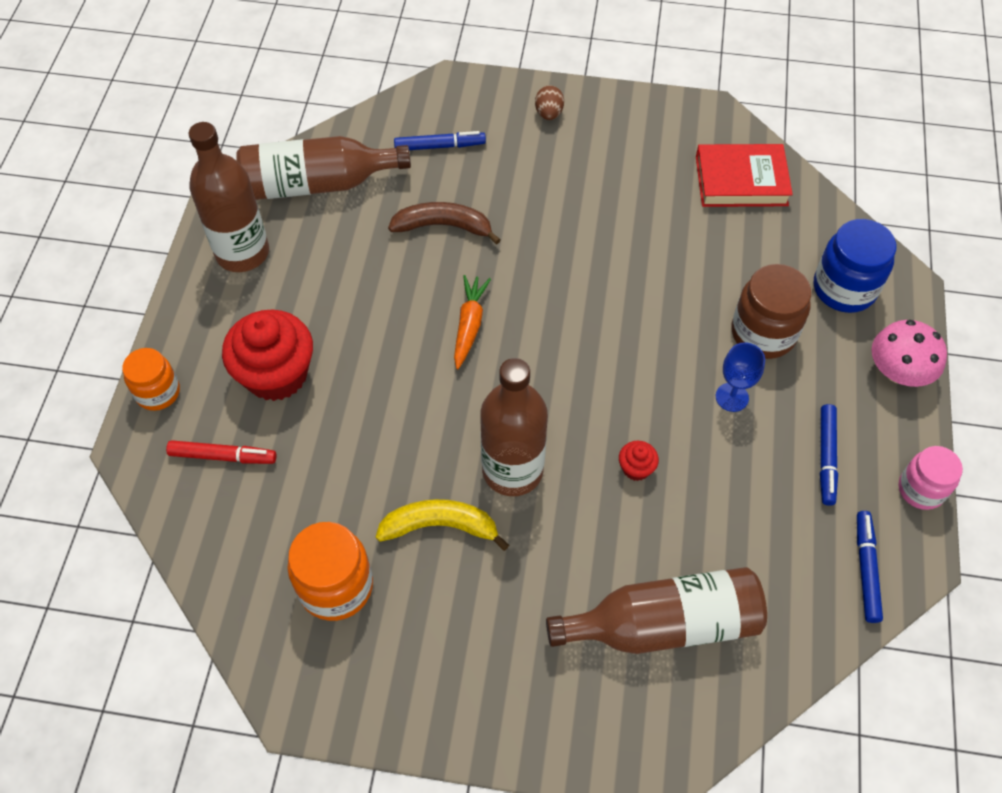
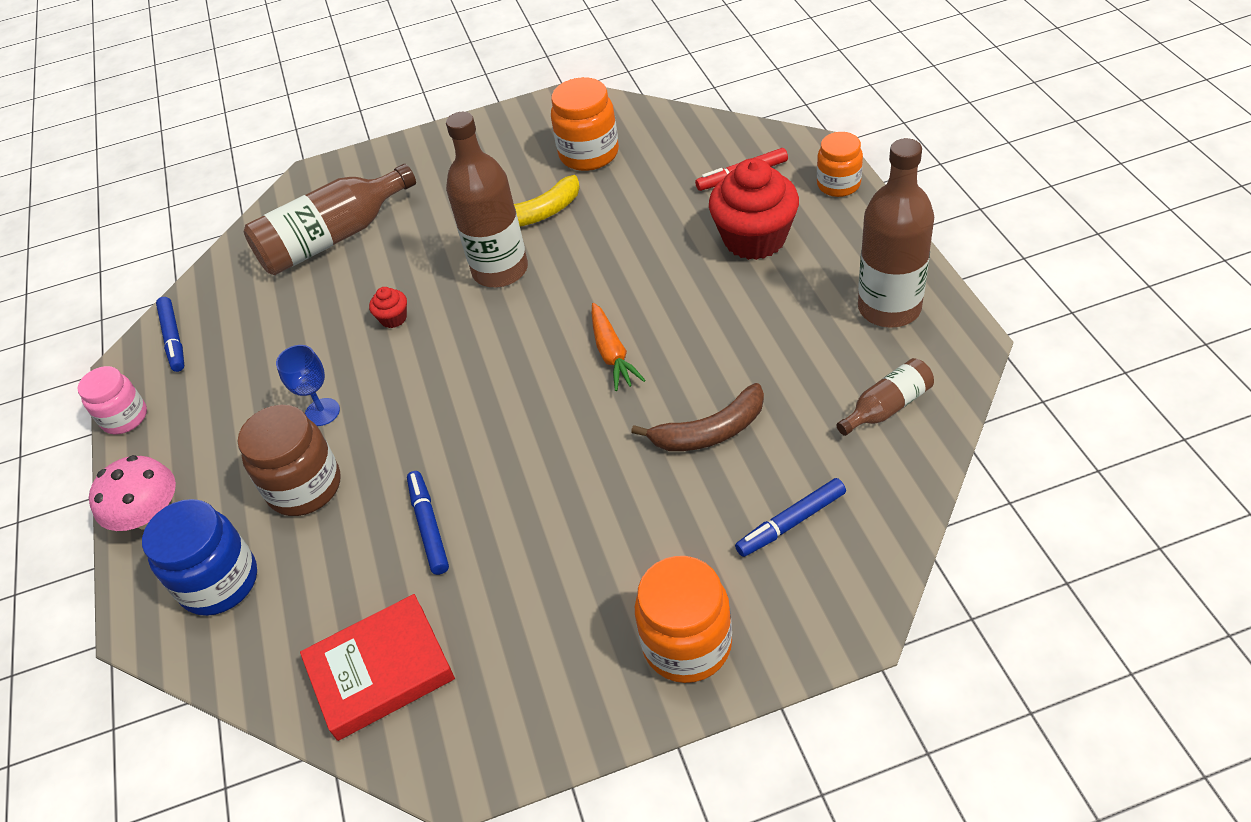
camera: 160 degrees right, 10 degrees down
brown bottle [236,136,411,200] -> brown bottle [836,358,934,436], size x0.52
brown egg [535,85,564,120] -> orange jar [635,556,732,683]
blue marker [820,404,838,506] -> blue marker moved to [407,471,449,575]

